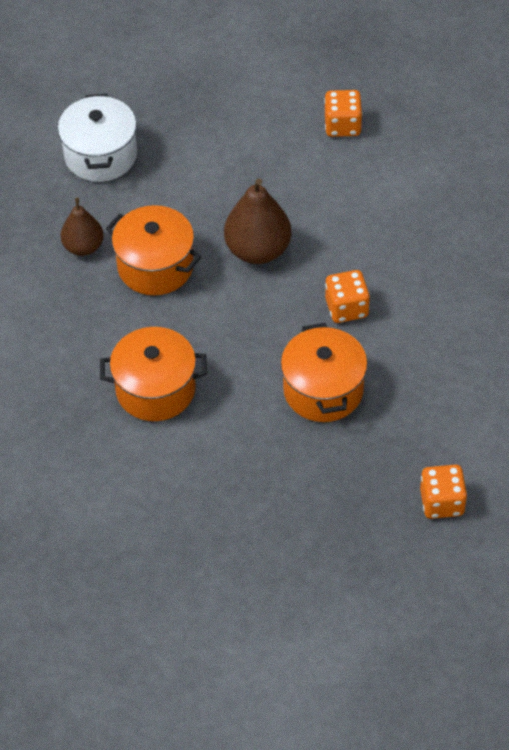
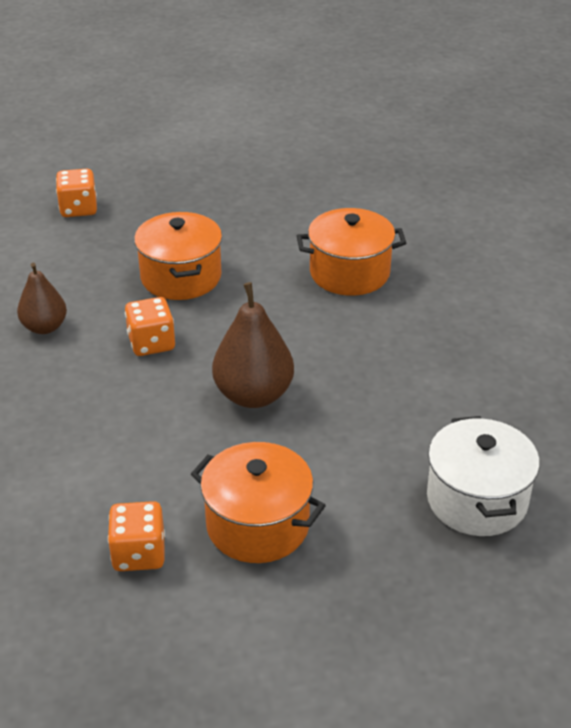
camera: 175 degrees right, 15 degrees down
brown pear [61,198,104,256] -> brown pear moved to [17,263,67,334]
orange pot [106,205,202,295] -> orange pot moved to [191,442,326,563]

